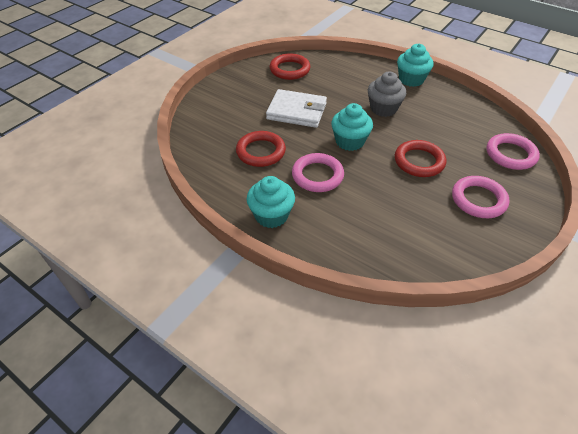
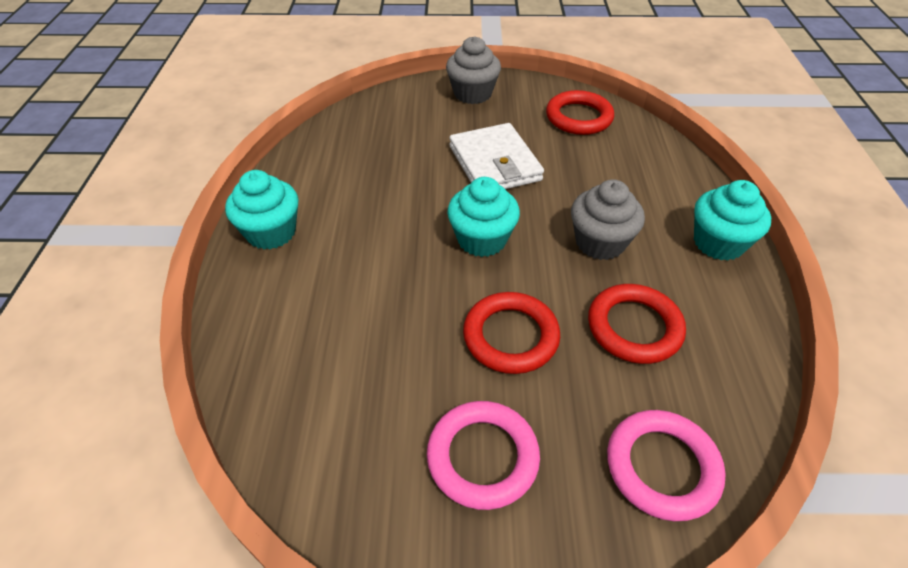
camera: 55 degrees right, 0 degrees up
red ring [236,131,286,167] -> red ring moved to [588,284,686,364]
pink ring [292,153,344,192] -> none
none -> grey cupcake [446,36,501,104]

